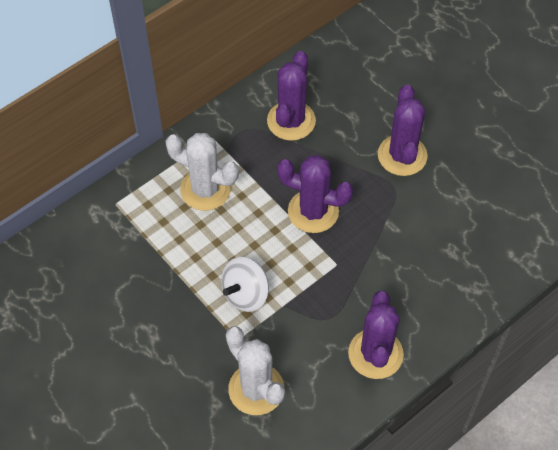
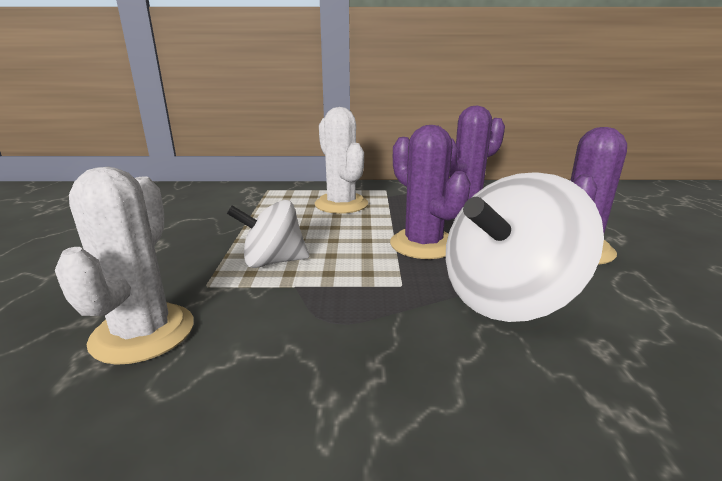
camera: 40 degrees right, 35 degrees down
purple cactus [348,291,404,379] -> none
none -> white spinning top [446,172,604,322]

